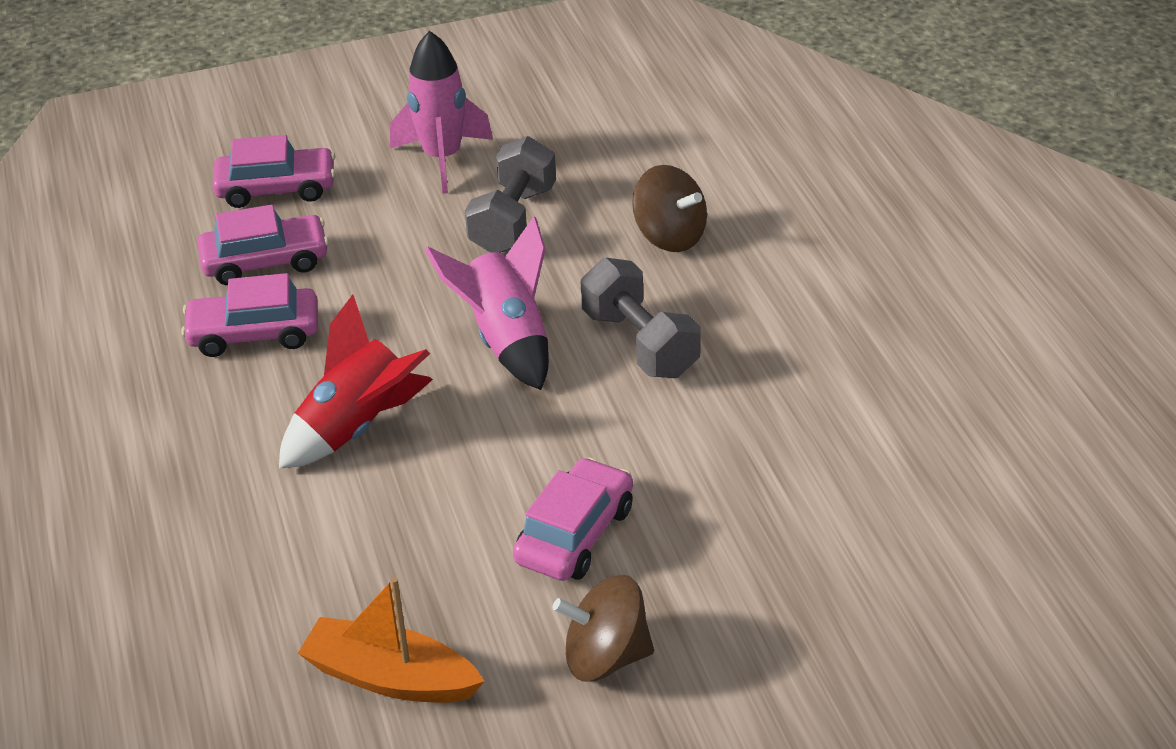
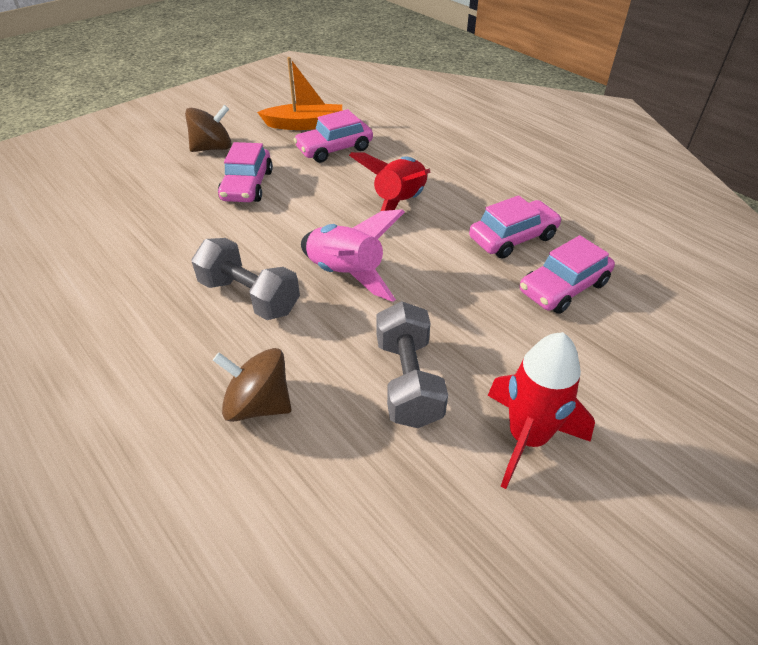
camera: 155 degrees right, 5 degrees up
pink car [212,135,335,208] -> pink car moved to [293,109,373,163]
pink rocket [390,31,493,194] -> red rocket [488,332,595,489]

